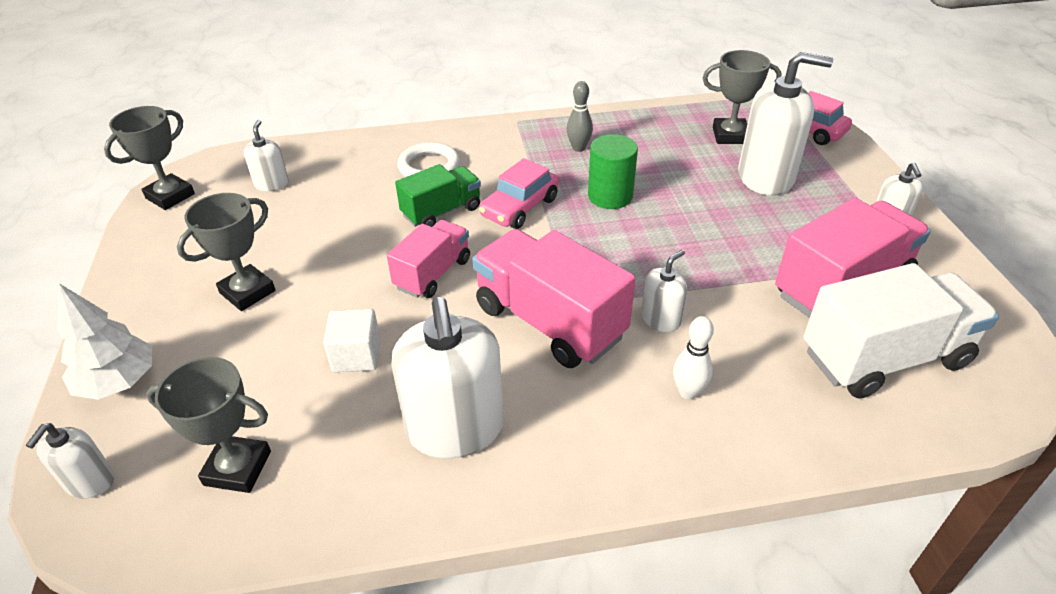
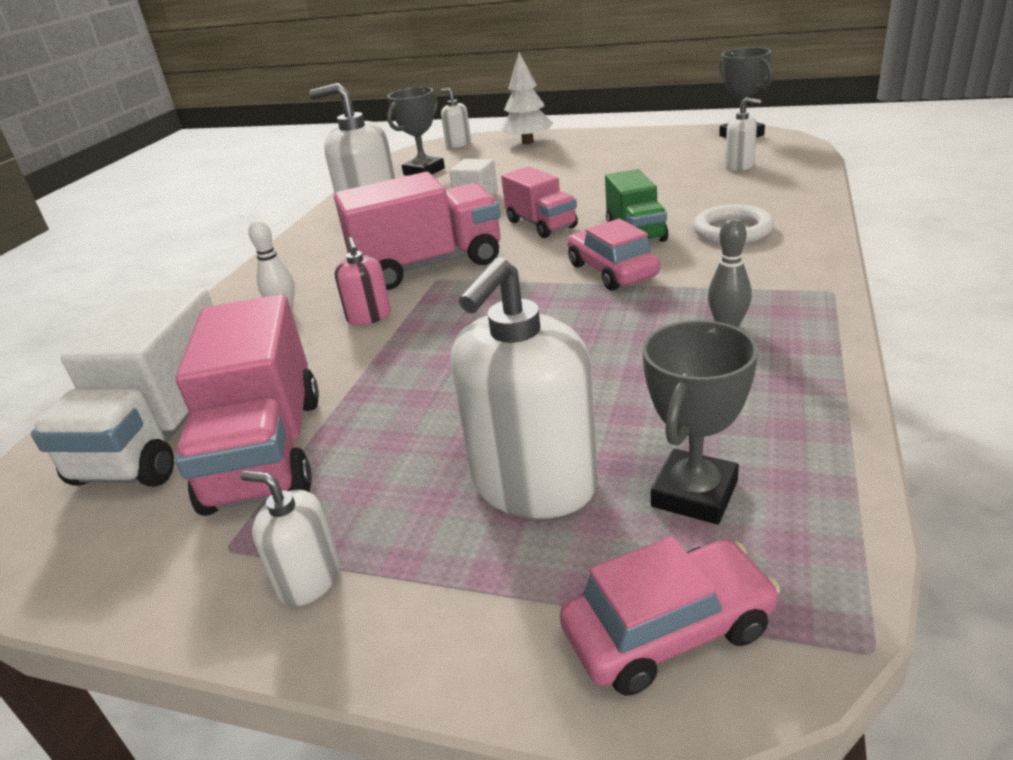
camera: 120 degrees right, 10 degrees down
grey trophy [177,193,276,311] -> none
green cylinder [588,134,638,209] -> none
white soap dispenser [641,250,687,332] -> pink soap dispenser [335,237,391,325]

